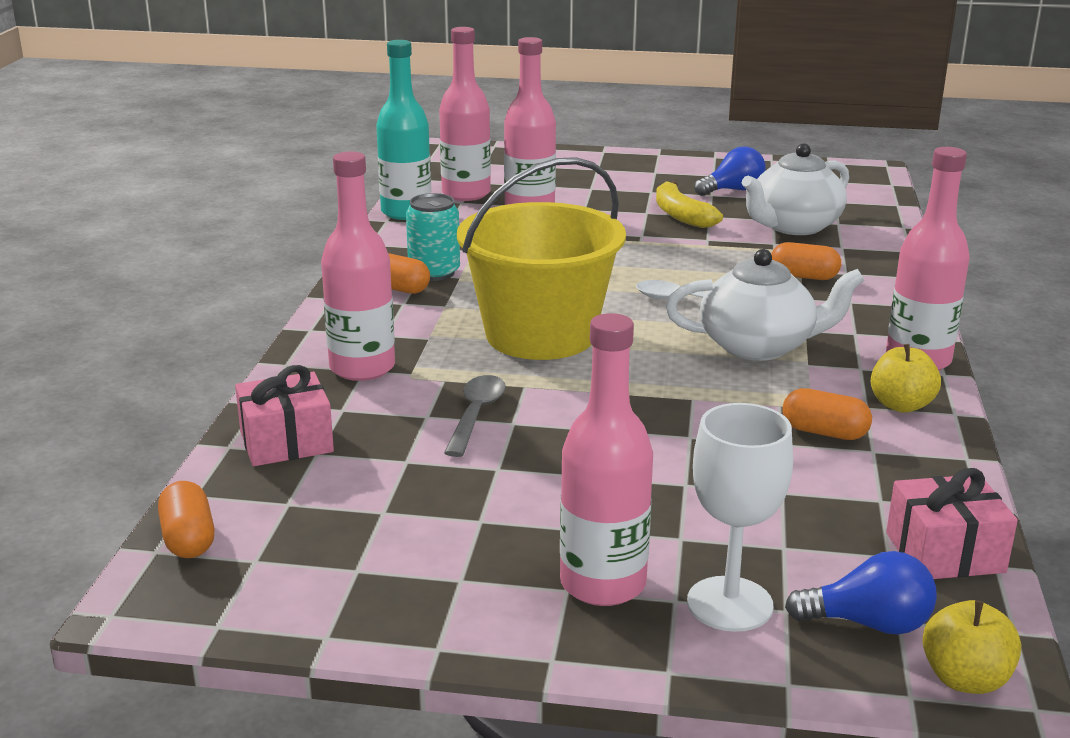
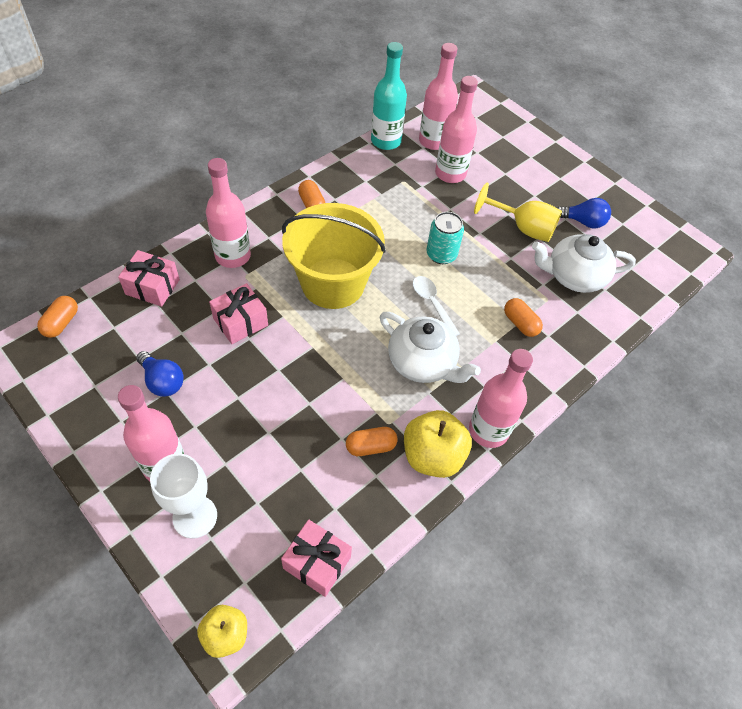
camera: 35 degrees right, 30 degrees up
turquoise can [406,193,460,281] -> turquoise can moved to [427,212,464,264]
grey spoon [444,375,506,457] -> pink gift [209,283,268,344]
yellow banana [656,181,723,228] -> yellow goblet [474,182,562,242]
orange capsule [782,388,872,440] -> orange capsule turned 75 degrees counterclockwise [346,427,397,456]
blue light bulb [785,551,937,635] -> blue light bulb moved to [136,351,184,397]
yellow apple [871,344,941,413] -> yellow apple [404,410,472,478], size x1.61

